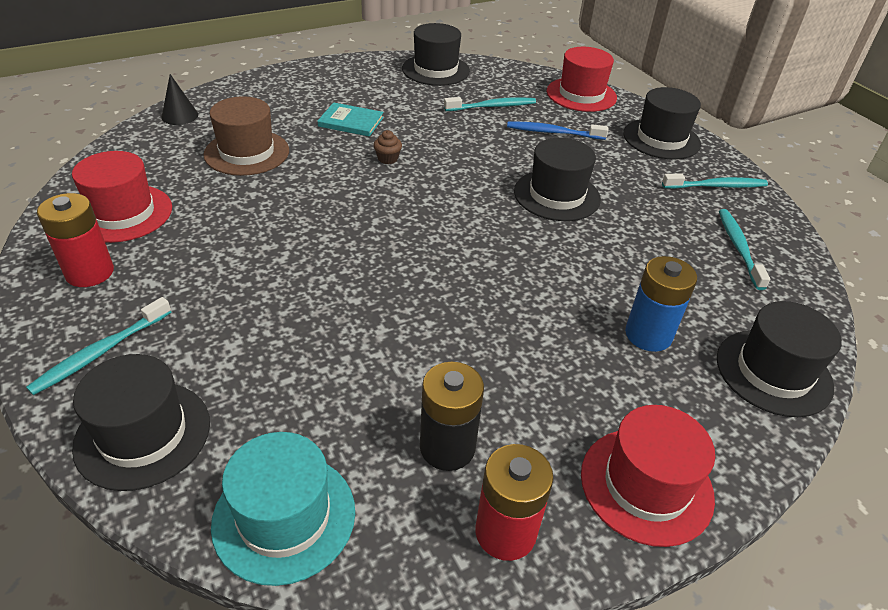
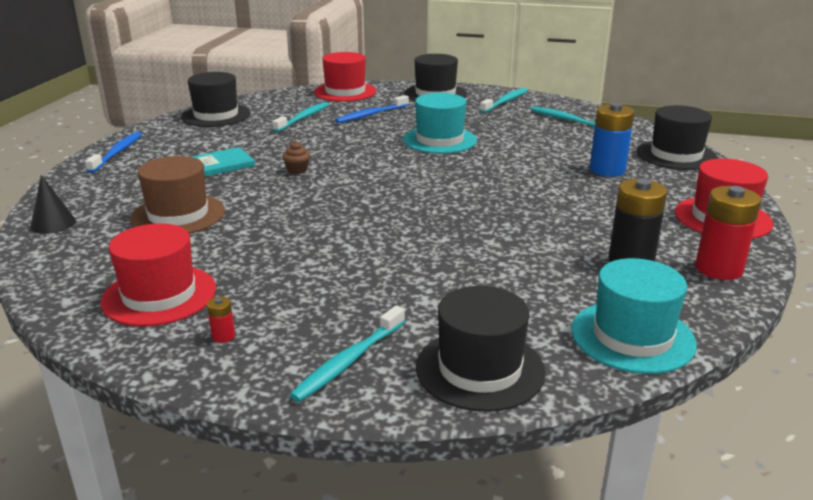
camera: 45 degrees left, 15 degrees down
turquoise toothbrush [26,297,171,395] -> turquoise toothbrush turned 45 degrees clockwise [290,305,405,402]
red battery [37,193,114,287] -> red battery [207,297,235,343], size x0.43
black hat [514,138,601,221] -> turquoise hat [403,93,477,154]
none -> blue toothbrush [85,132,142,173]

